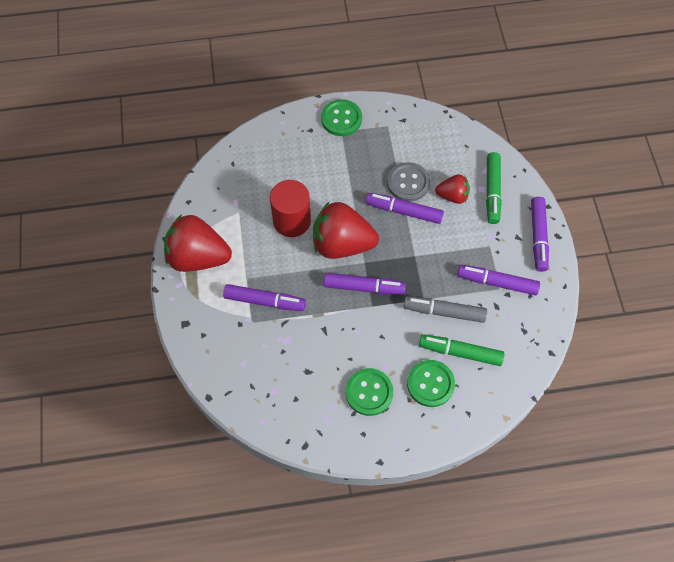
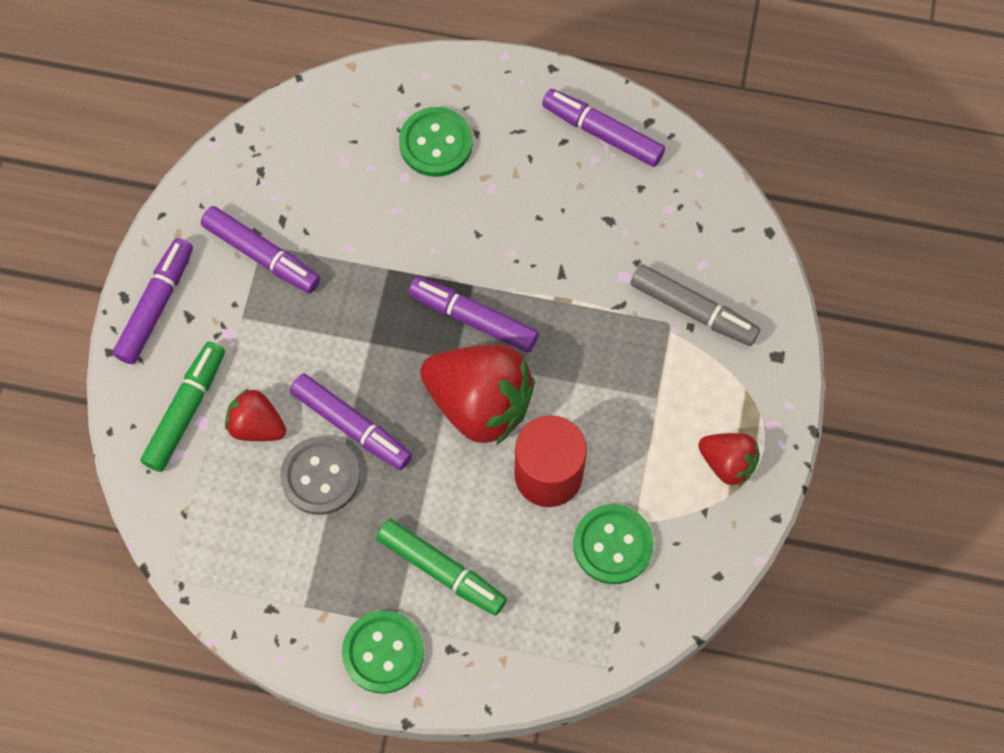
camera: 160 degrees left, 5 degrees up
red strawberry [164,214,232,272] -> red strawberry [698,433,760,487], size x0.53
purple marker [223,284,306,311] -> purple marker moved to [542,89,665,167]
green button [346,368,393,416] -> green button moved to [573,504,654,584]
grey marker [404,296,487,323] -> grey marker moved to [630,264,760,346]
green marker [419,334,504,366] -> green marker moved to [376,519,507,616]

